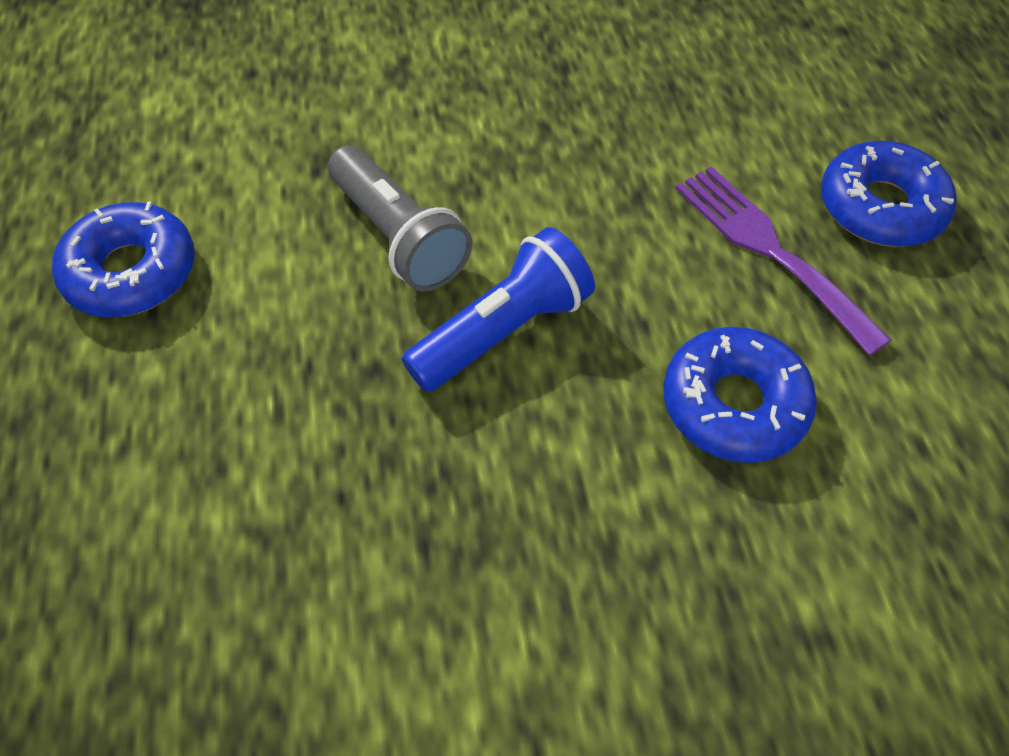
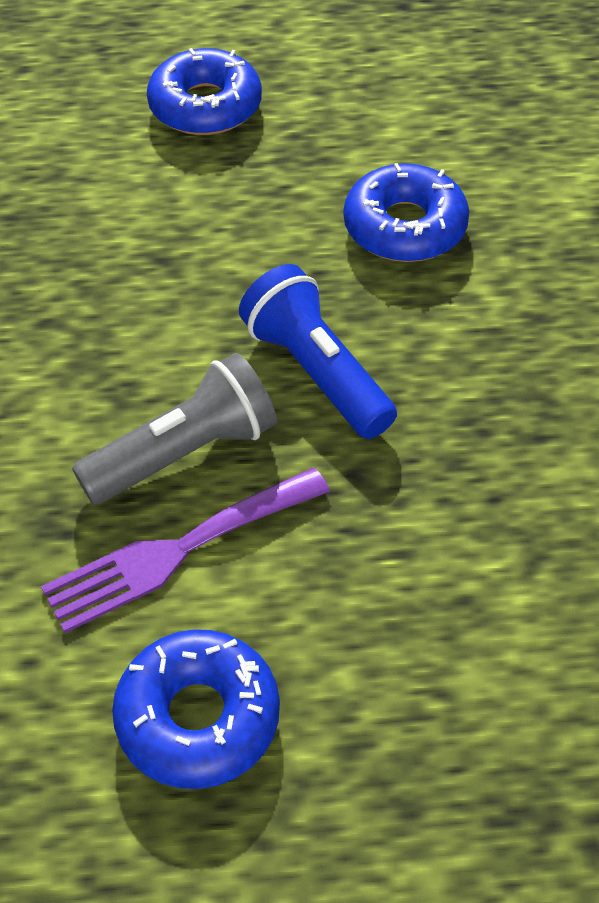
camera: 85 degrees left, 5 degrees down
purple fork [675,166,892,355] -> purple fork moved to [41,468,330,633]

